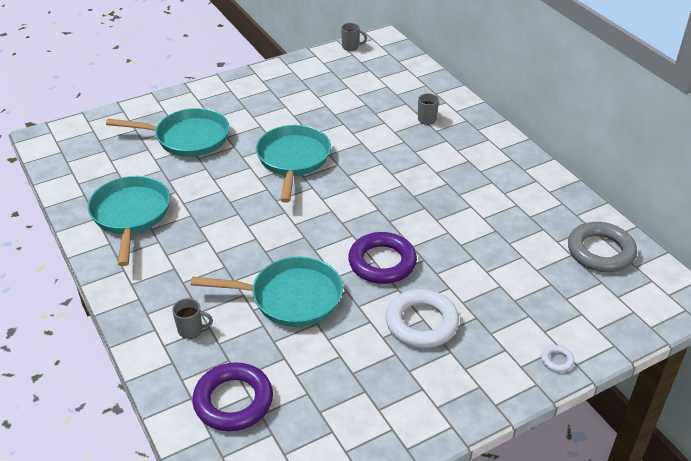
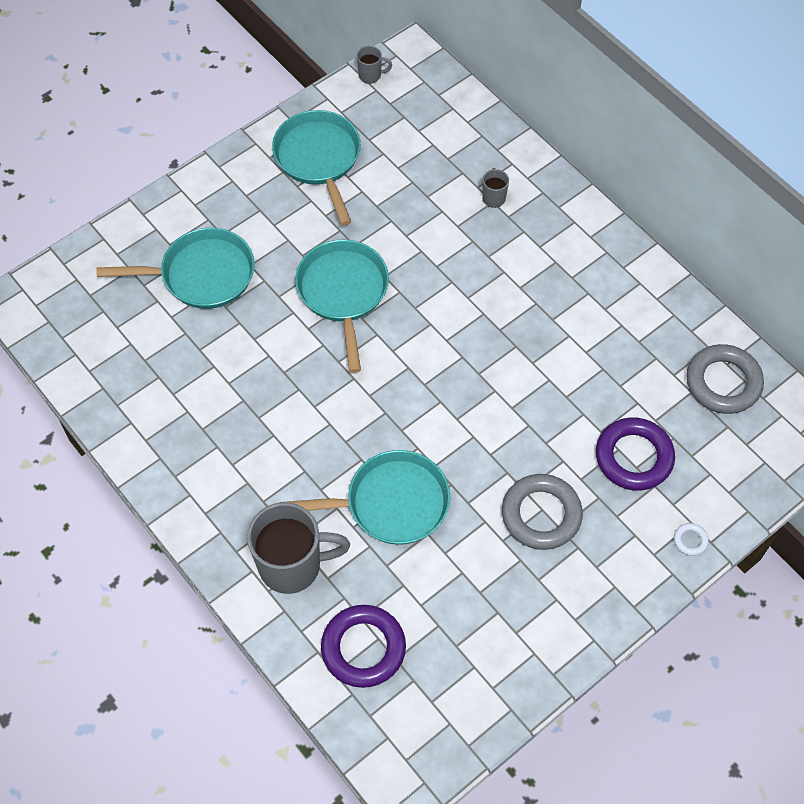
camera: 10 degrees left, 20 degrees up
turquoise pan [88,176,170,266] -> turquoise pan moved to [272,110,361,225]
grey mug [172,298,213,339] -> grey mug [247,502,350,594], size x2.27
purple ring [348,232,417,284] -> purple ring moved to [596,417,675,491]
white ring [386,289,459,348] -> grey ring [502,474,583,550]

